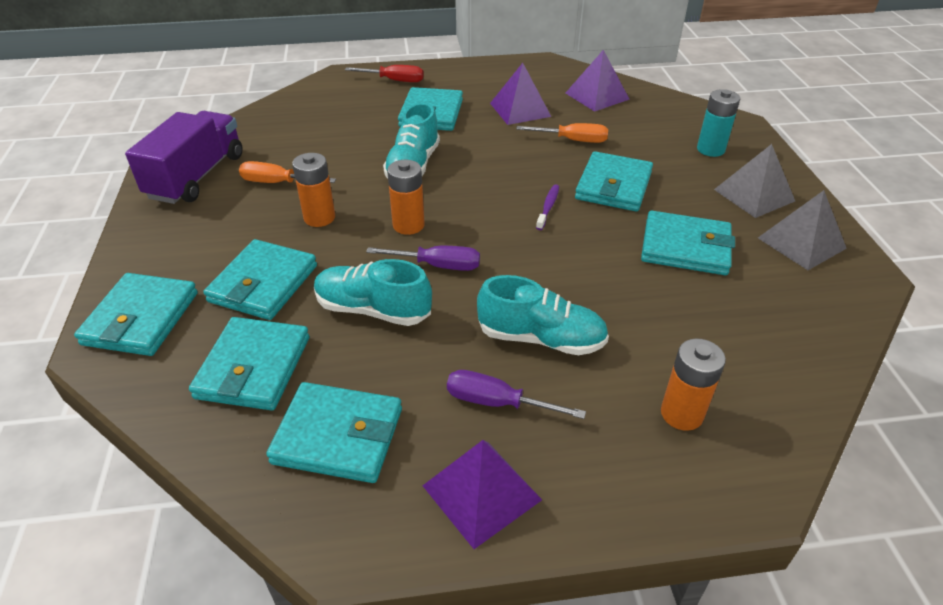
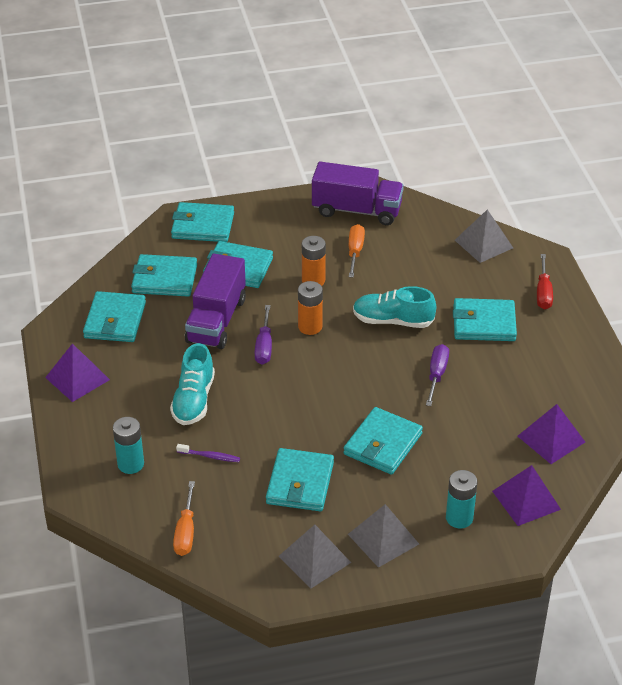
camera: 85 degrees right, 0 degrees up
turquoise shoe [314,259,432,326] -> purple truck [185,253,246,349]
purple screwdriver [447,370,586,419] -> purple screwdriver moved to [426,344,449,406]
purple pyramid [490,63,551,125] -> purple pyramid moved to [492,465,561,526]
orange screwdriver [516,123,608,143] -> orange screwdriver moved to [173,481,195,556]
purple toothbrush [536,184,559,230] -> purple toothbrush moved to [176,444,240,462]
turquoise wallet [575,151,653,212] -> turquoise wallet turned 75 degrees counterclockwise [344,407,423,475]
orange battery [661,339,726,431] -> turquoise battery [113,417,144,474]
none -> grey pyramid [455,209,513,263]

